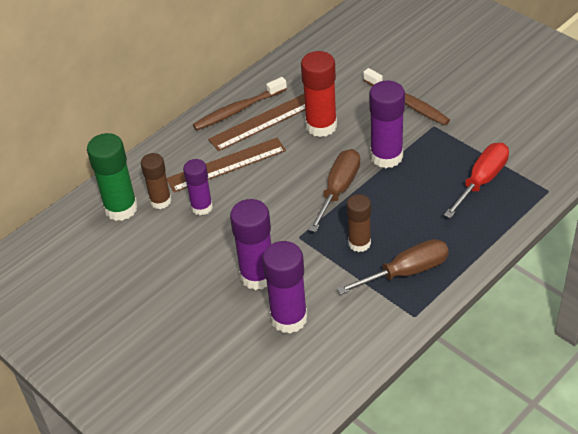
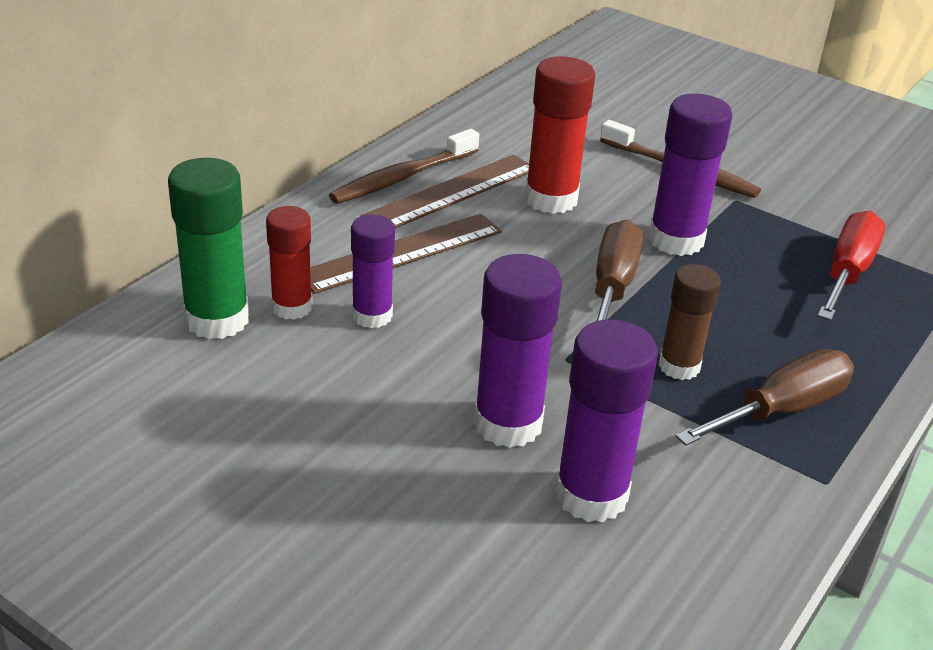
camera: 15 degrees left, 10 degrees down
brown glue stick [141,153,172,209] -> red glue stick [266,206,312,320]

